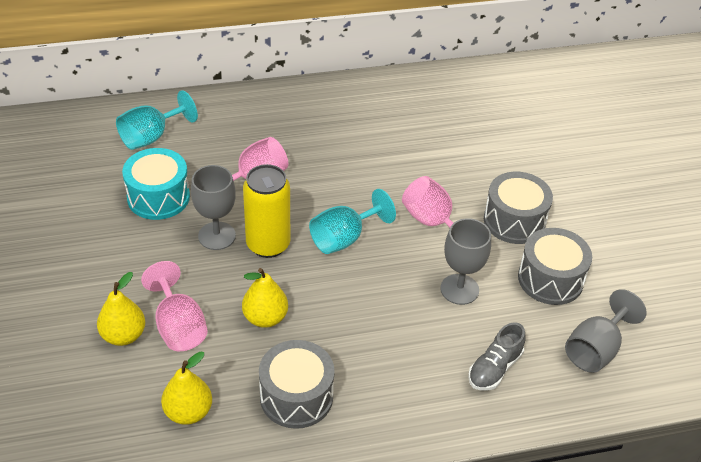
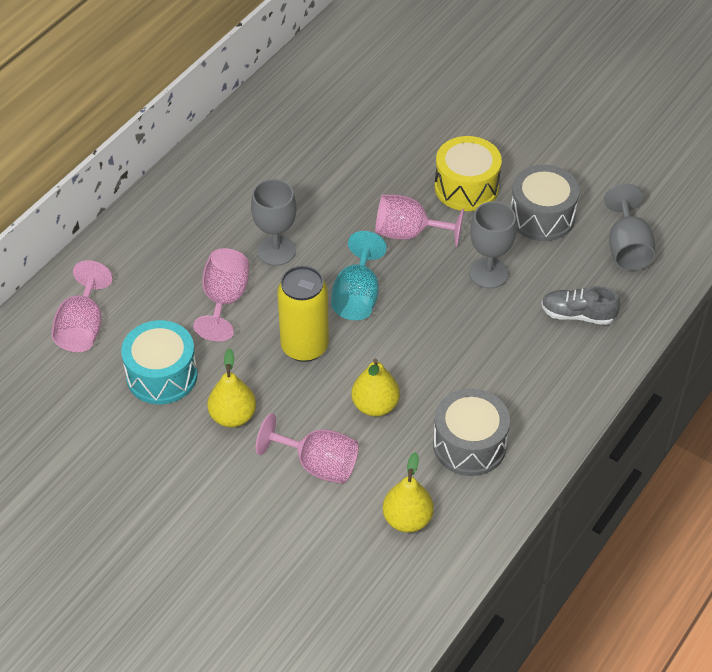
camera: 40 degrees left, 5 degrees up
yellow pear [97,272,145,346] -> yellow pear moved to [207,348,256,428]
turquoise goblet [116,90,198,150] -> pink goblet [51,260,113,352]
grey goblet [191,165,236,250] -> grey goblet moved to [251,179,297,266]
grey shoe [468,322,526,391] -> grey shoe turned 105 degrees clockwise [541,286,620,325]
grey drum [484,172,553,244] -> yellow drum [435,136,502,211]

